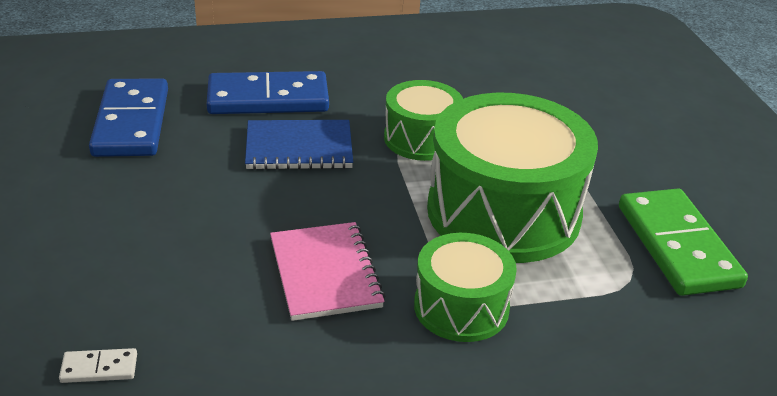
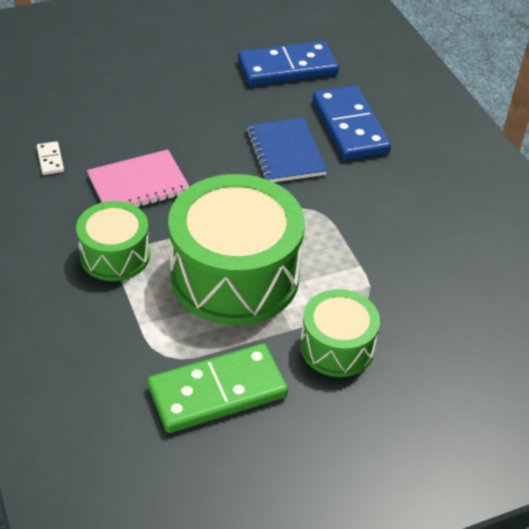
camera: 80 degrees right, 10 degrees up
white domino [59,348,137,383] -> white domino moved to [37,141,64,175]
green drum [384,80,463,161] -> green drum moved to [300,289,380,377]

